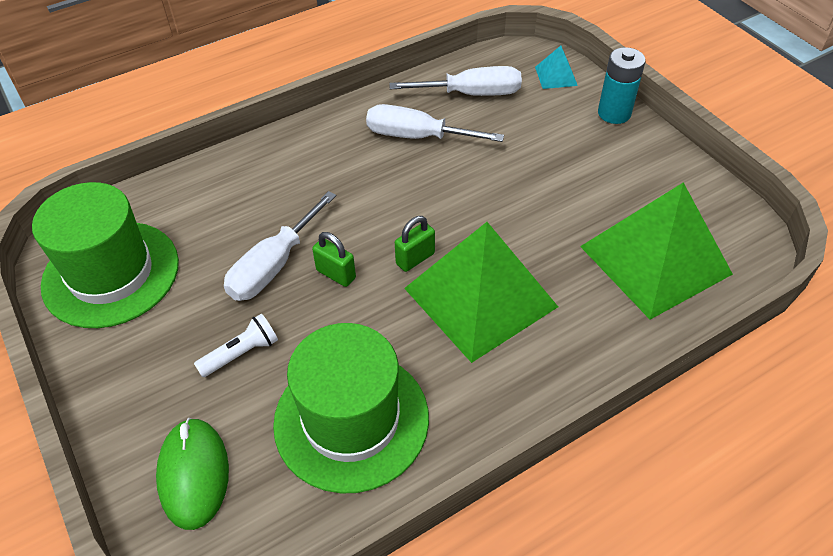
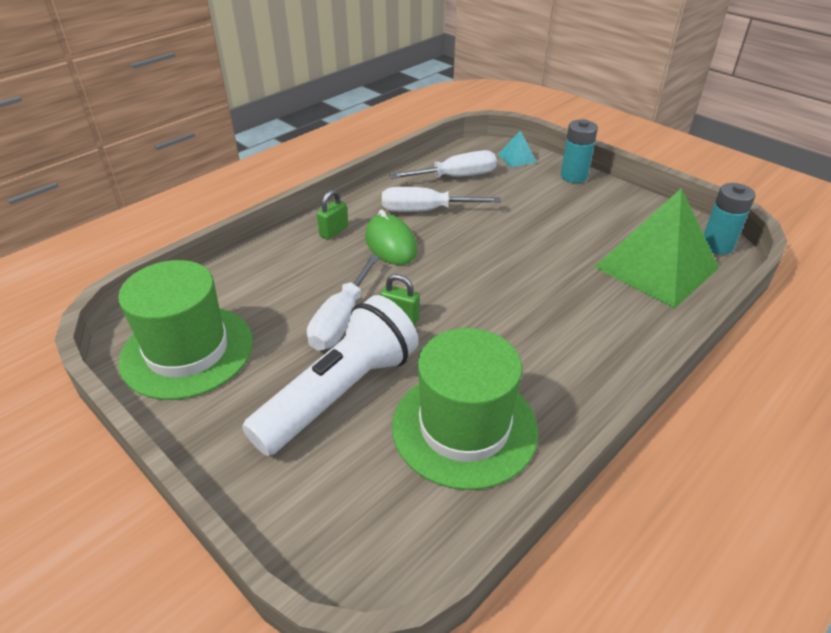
camera: 15 degrees left, 10 degrees down
green mouse [156,418,229,530] -> green mouse moved to [365,210,417,265]
white flashlight [194,313,278,377] -> white flashlight [242,295,419,456], size x2.37
green padlock [395,216,435,272] -> green padlock moved to [317,190,348,240]
green pyramid [404,222,558,363] -> none
none -> turquoise battery [704,183,756,255]

